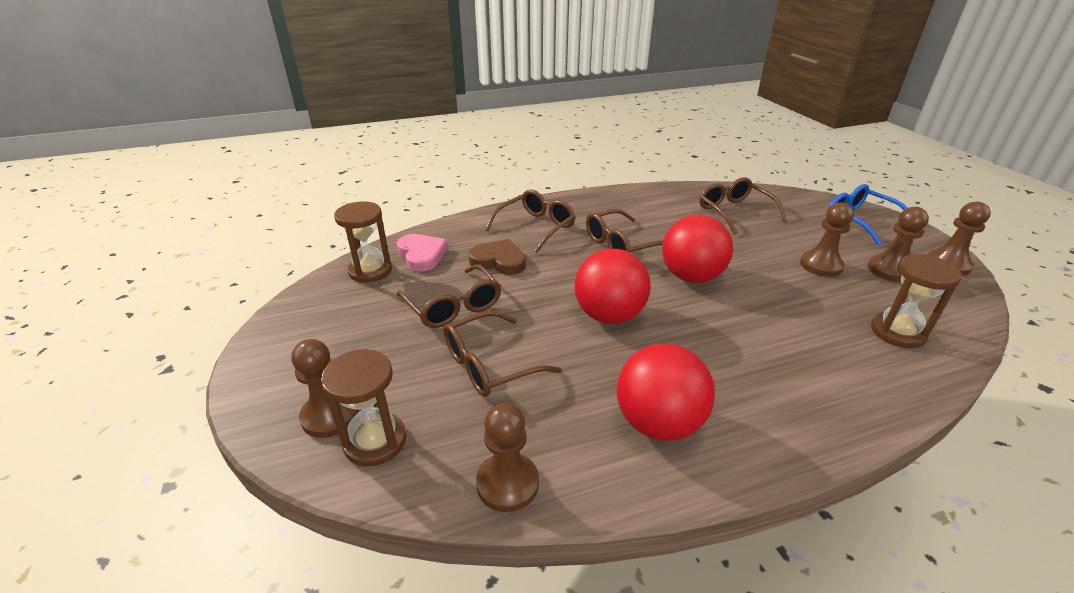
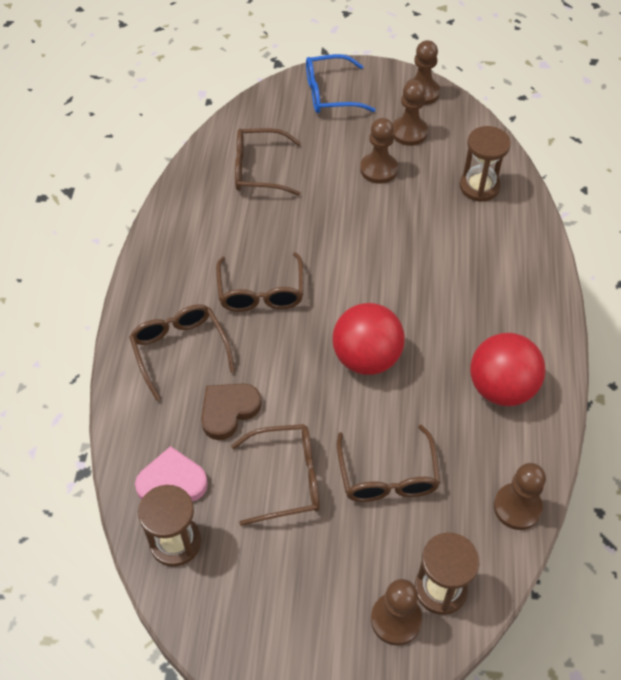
camera: 65 degrees left, 20 degrees up
red ball [662,215,733,283] -> none

